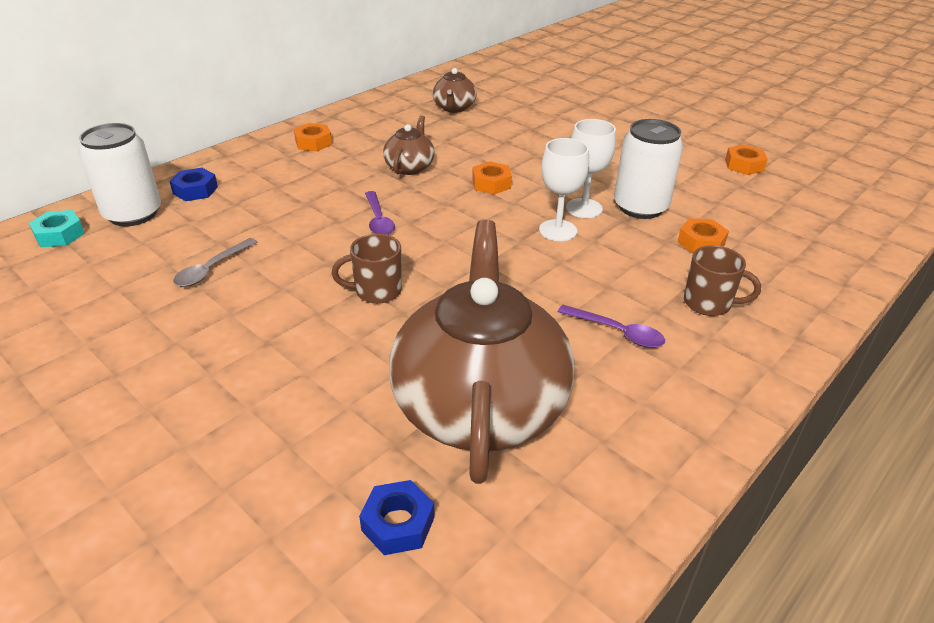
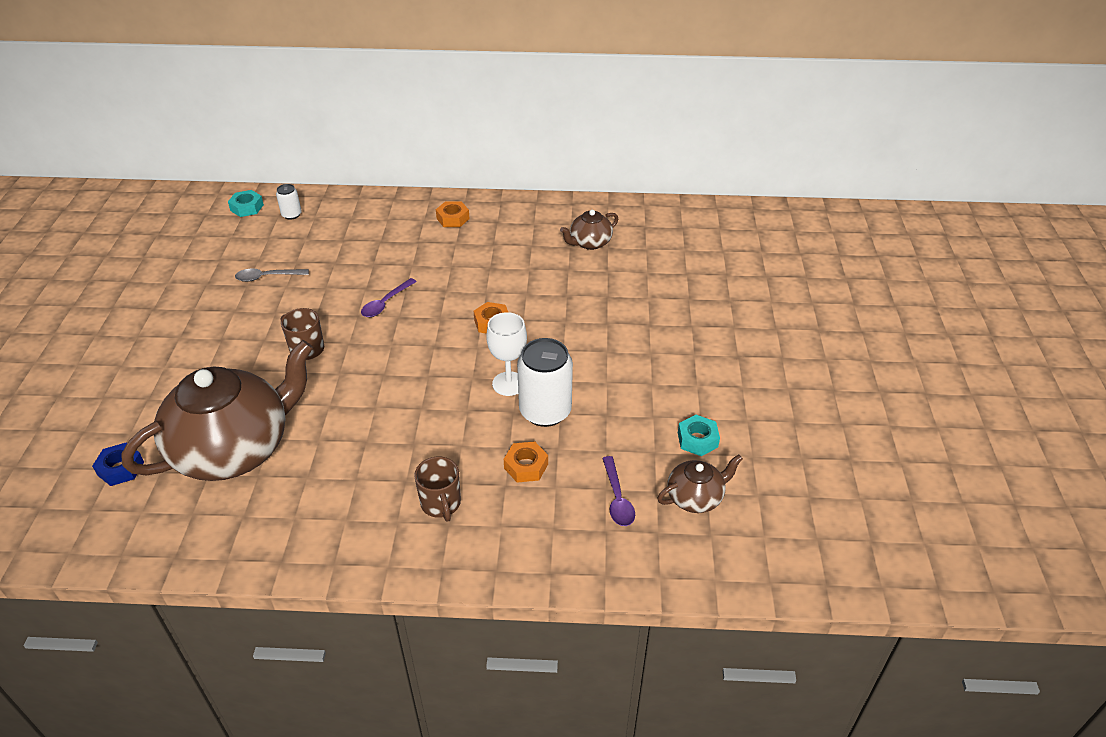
camera: 50 degrees right, 5 degrees up
white can [78,123,161,226] -> white can [276,184,302,220], size x0.49
blue nut [169,168,218,201] -> none
brown teapot [383,115,435,175] -> brown teapot moved to [657,455,743,513]
white goblet [539,138,589,241] -> none
purple spoon [558,305,665,348] -> purple spoon moved to [602,456,635,526]
orange nut [725,144,768,175] -> turquoise nut [678,415,720,456]

